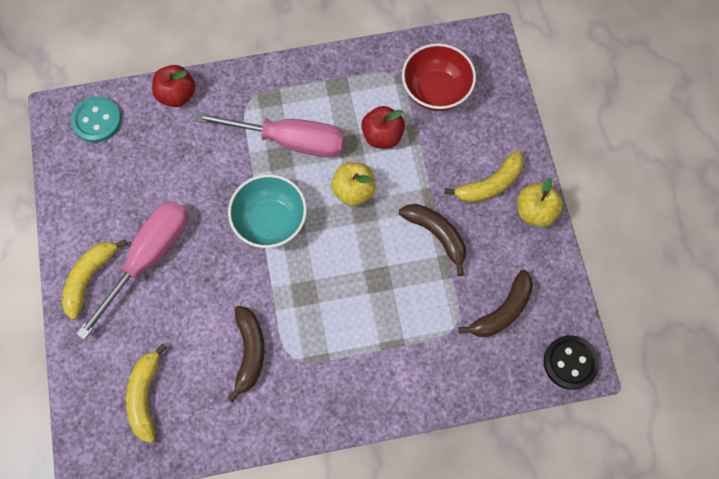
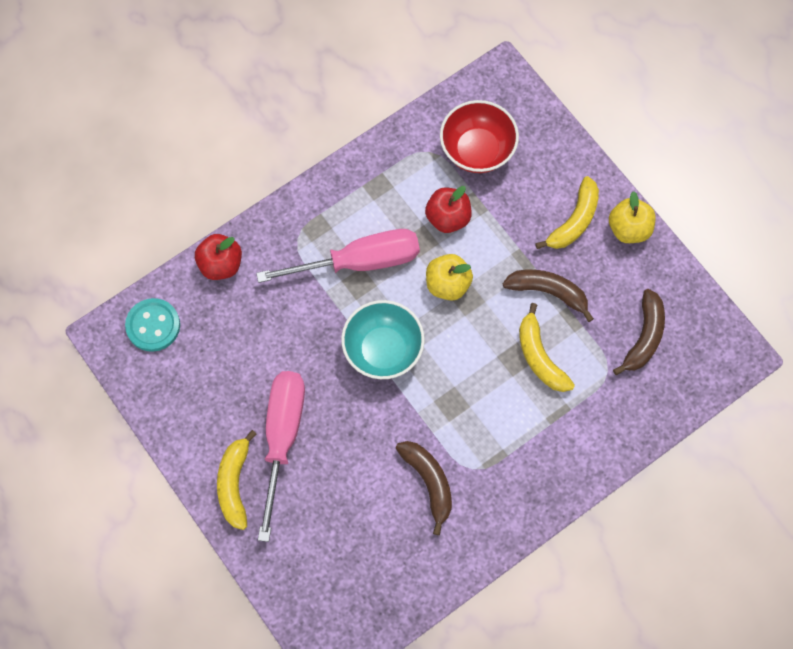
camera: 25 degrees left, 0 degrees up
yellow banana [126,343,167,443] -> yellow banana moved to [519,303,575,392]
black button [544,335,599,390] -> none

